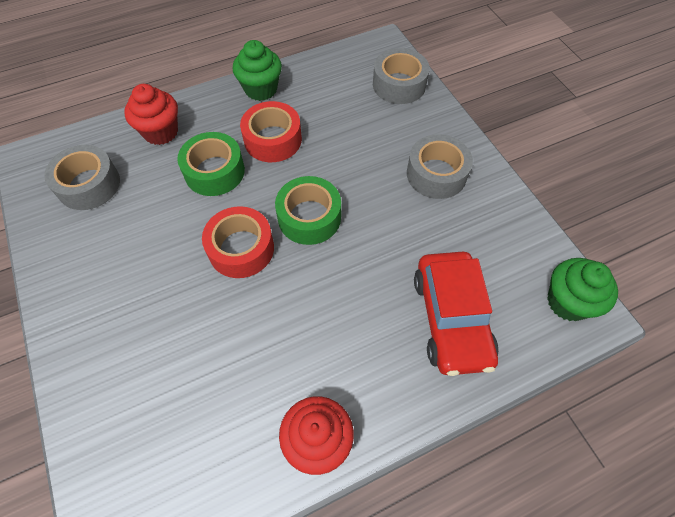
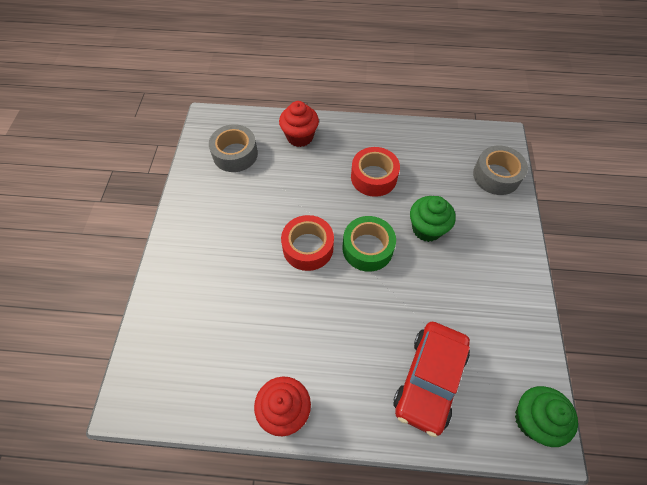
camera: 30 degrees right, 0 degrees up
green tape [177,132,245,196] -> none
green cupcake [232,40,282,101] -> green cupcake moved to [410,196,456,242]
grey tape [407,134,473,199] -> none

